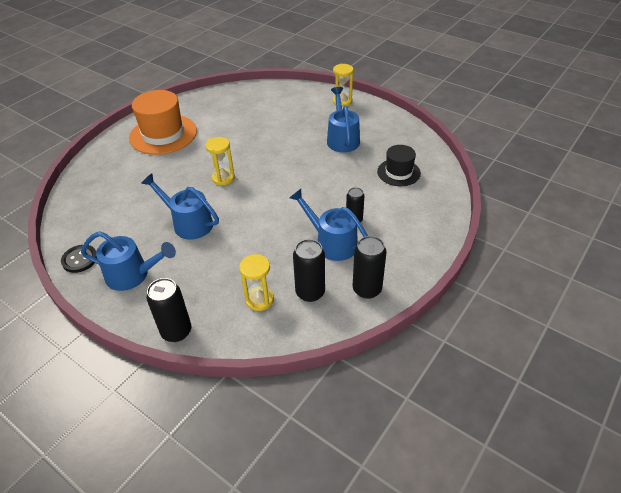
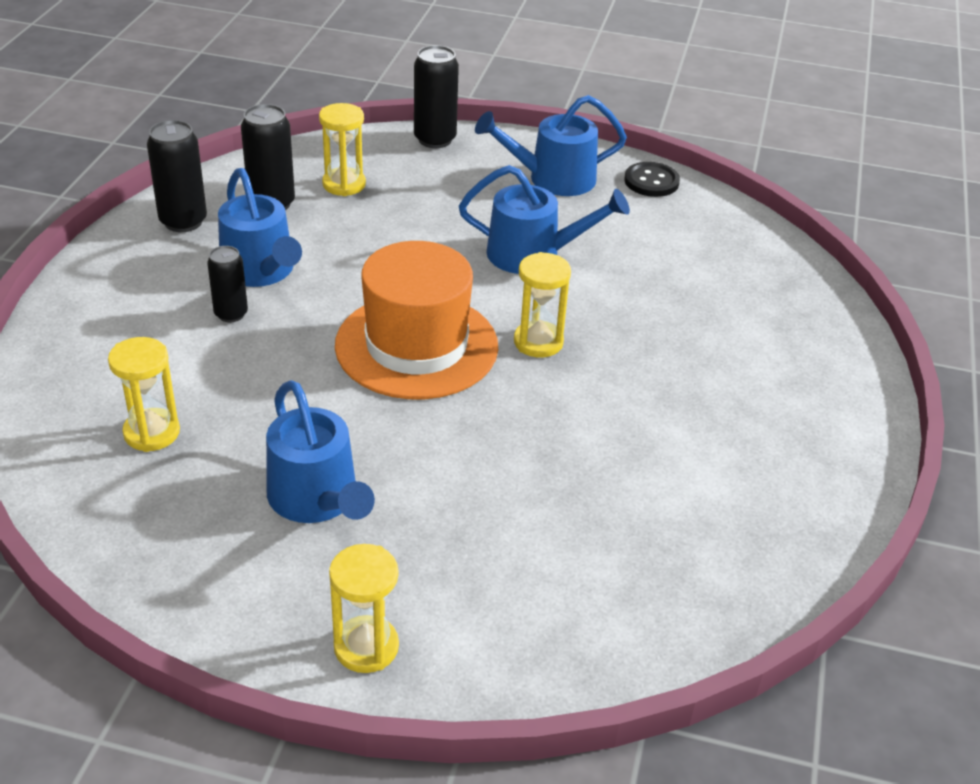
camera: 155 degrees right, 5 degrees down
orange hat [129,90,197,155] -> orange hat moved to [335,241,498,399]
blue watering can [290,189,368,261] -> blue watering can turned 45 degrees clockwise [218,168,302,287]
black hat [377,145,421,186] -> yellow hourglass [108,337,180,452]

